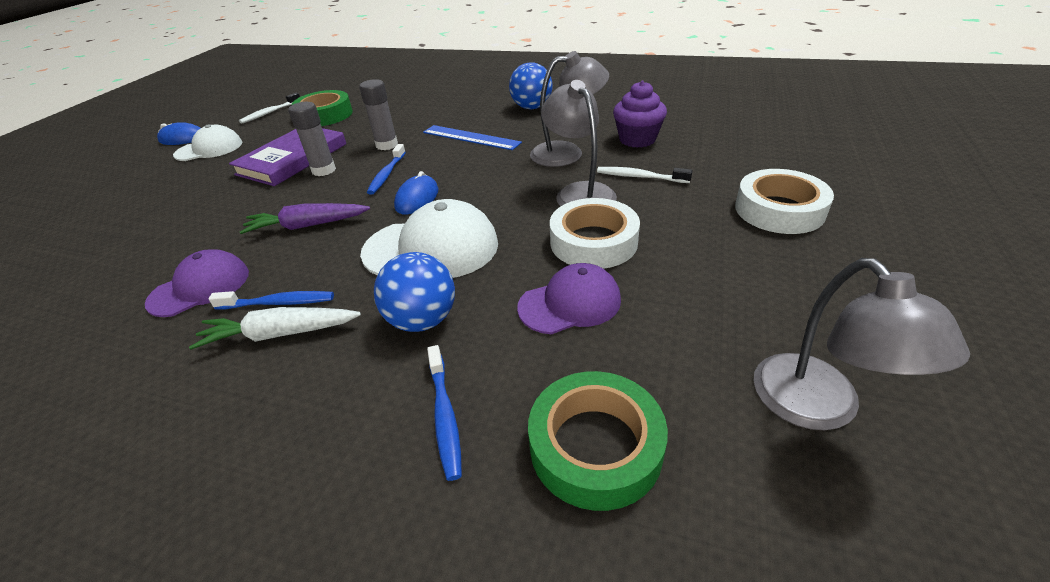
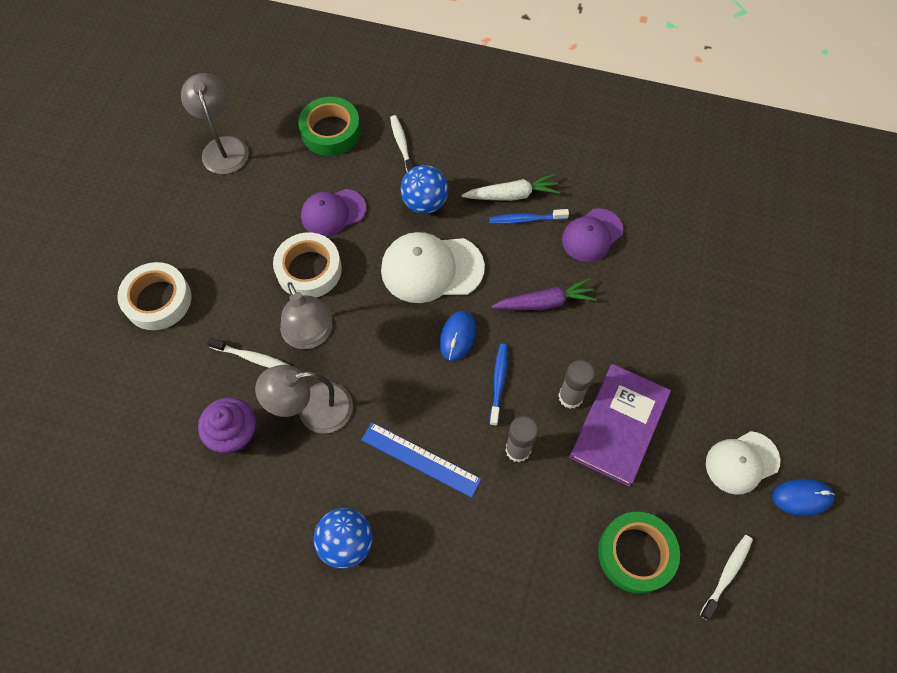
camera: 175 degrees right, 25 degrees up
blue toothbrush [427,345,462,481] -> white toothbrush [390,115,414,172]

